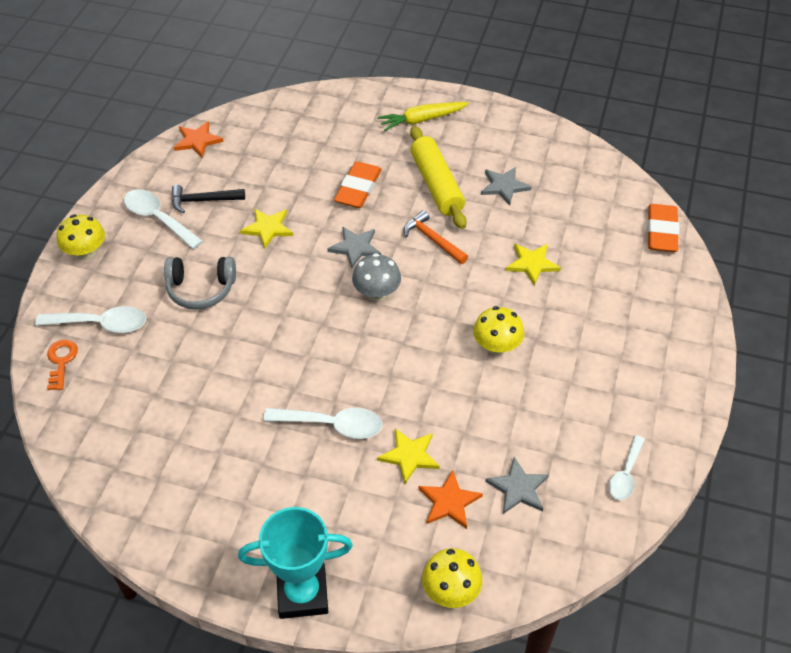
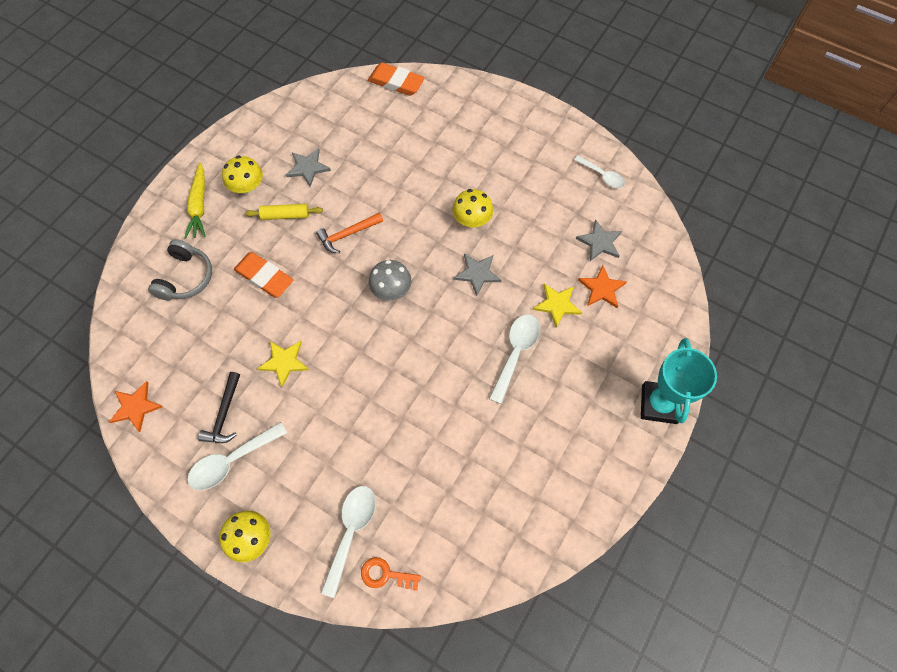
camera: 75 degrees left, 15 degrees up
grey headphones [164,257,236,309] -> grey headphones moved to [148,239,212,301]
grey star [328,226,381,268] -> grey star moved to [454,253,502,296]
yellow rolling pin [410,126,467,229] -> yellow rolling pin [245,204,323,220], size x0.58
yellow mushroom [422,548,483,608] -> yellow mushroom moved to [222,155,263,195]
yellow star [506,244,561,286] -> none

